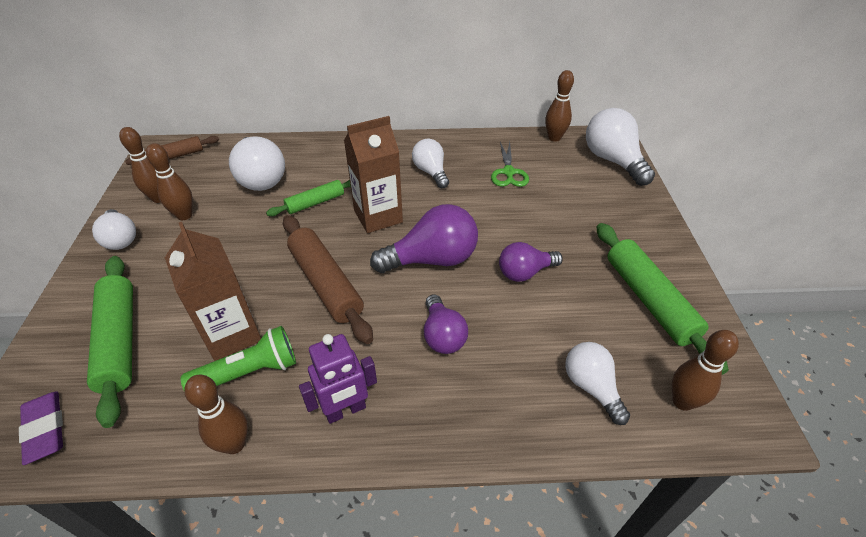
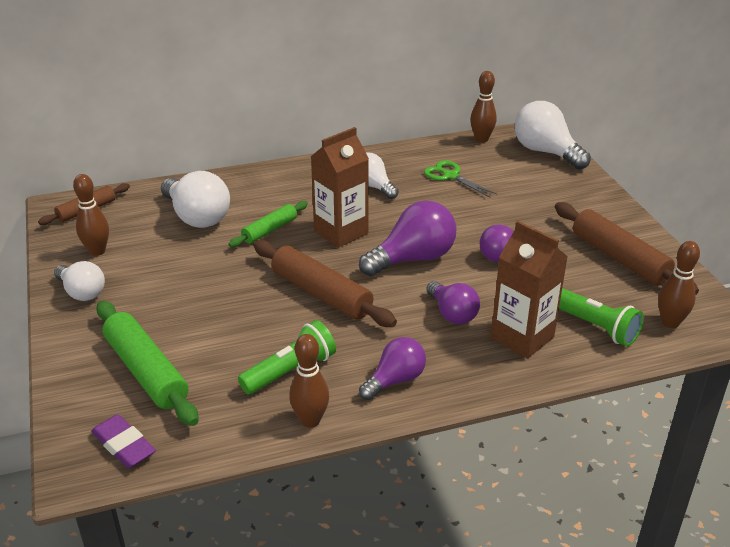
camera: 15 degrees left, 10 degrees down
brown bowling pin [146,143,193,220] -> none
brown carton [165,222,261,361] -> brown carton moved to [491,221,568,359]
purple robot [299,334,377,424] -> purple light bulb [359,337,426,400]
green scissors [491,142,529,187] -> green scissors turned 150 degrees clockwise [424,160,497,197]
white light bulb [565,342,630,425] -> green flashlight [559,288,644,346]
green rolling pin [596,223,729,375] -> brown rolling pin [555,202,699,295]

